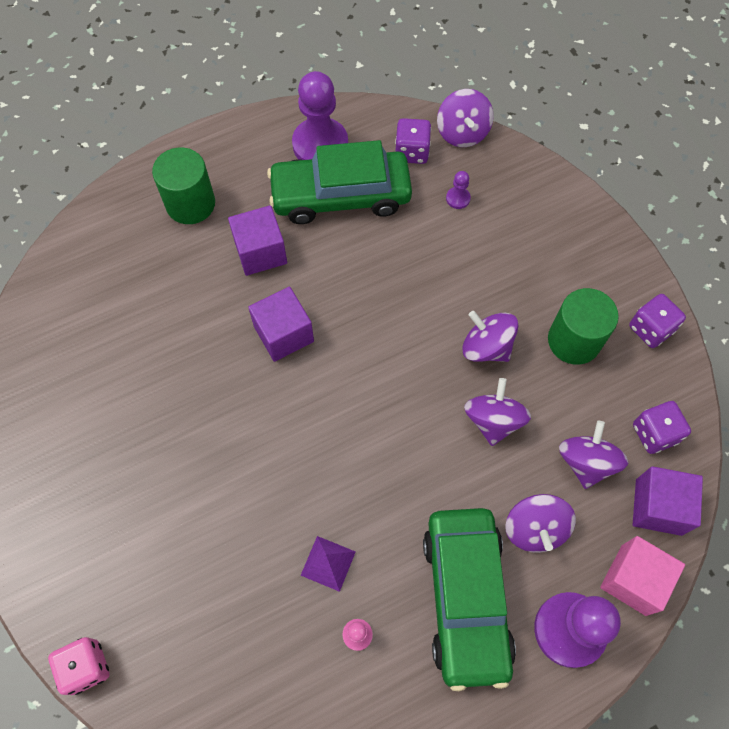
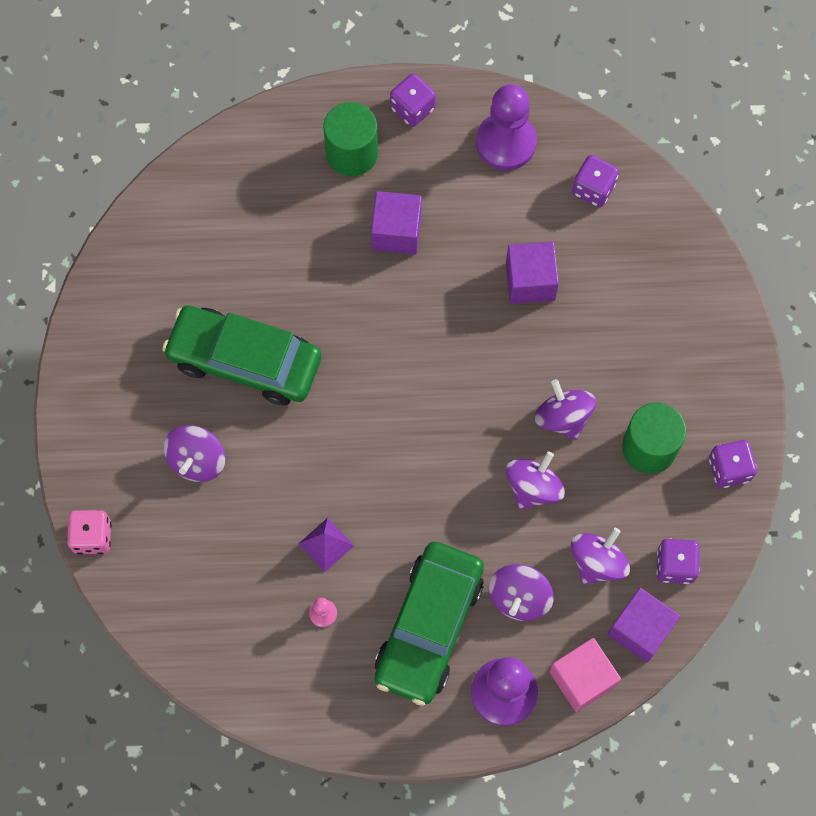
camera: 25 degrees right, 5 degrees up
purple cube [248,286,314,362] -> purple cube moved to [506,242,559,304]
green car [267,140,412,224] -> green car moved to [162,305,321,405]
purple spinning top [437,89,494,147] -> purple spinning top moved to [164,425,225,482]
purple pawn [446,171,471,209] -> none
none -> purple dice [390,73,436,127]

